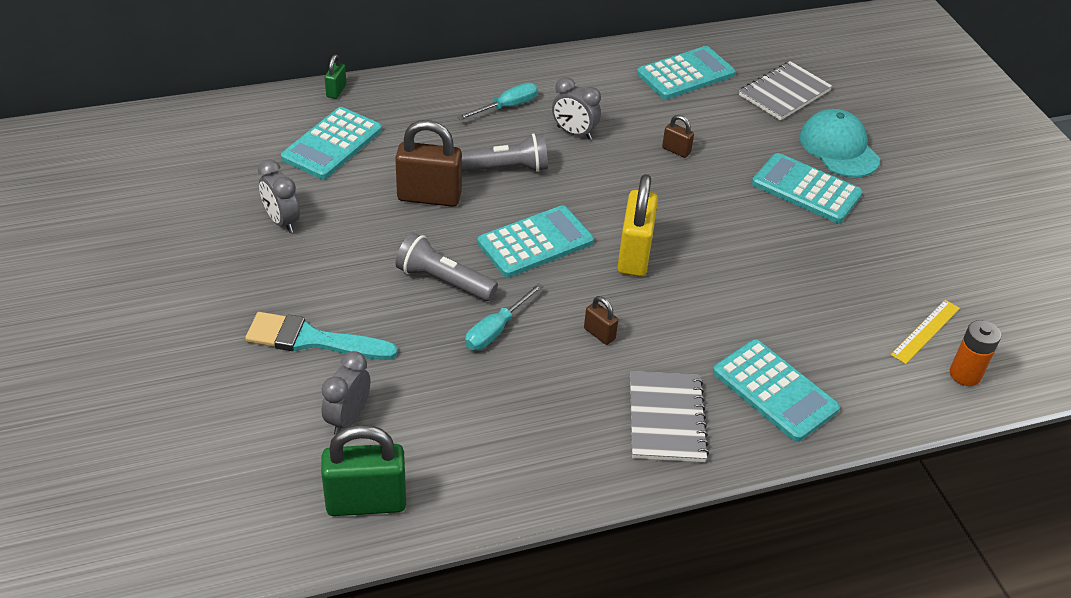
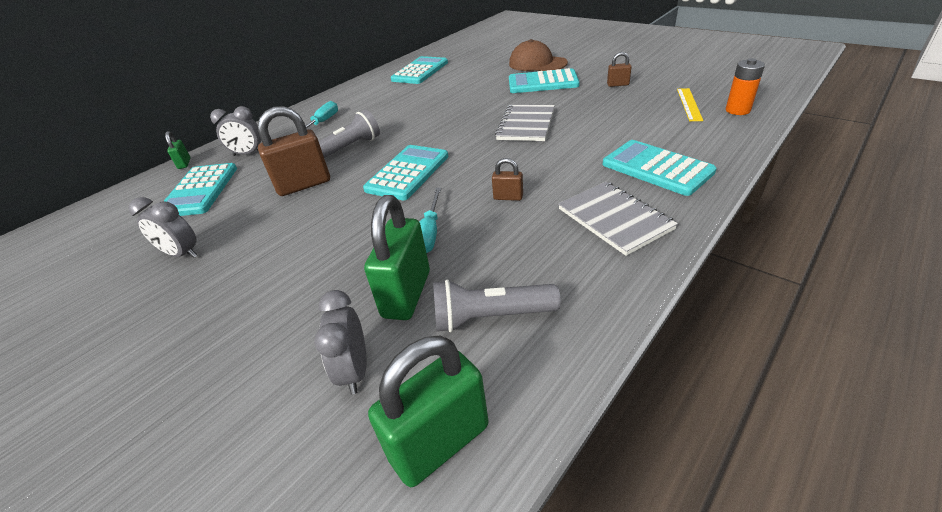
camera: 25 degrees left, 5 degrees down
turquoise brush [245,312,398,360] -> none
grey flashlight [395,233,498,301] -> grey flashlight moved to [433,279,561,332]
grey clock [552,77,601,140] -> grey clock moved to [210,106,261,156]
yellow padlock [617,174,658,277] -> none
brown padlock [662,115,694,158] -> brown padlock moved to [607,52,632,87]
turquoise calculator [713,339,840,442] -> turquoise calculator turned 150 degrees counterclockwise [603,140,717,196]
grey notebook [739,61,832,120] -> grey notebook moved to [495,105,555,141]
turquoise cap [799,109,880,178] -> brown cap [509,39,568,71]
none -> green padlock [364,195,430,320]

